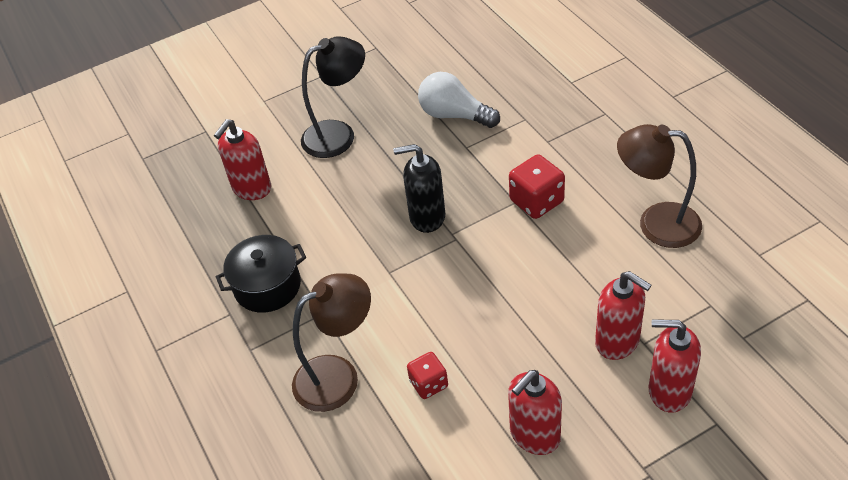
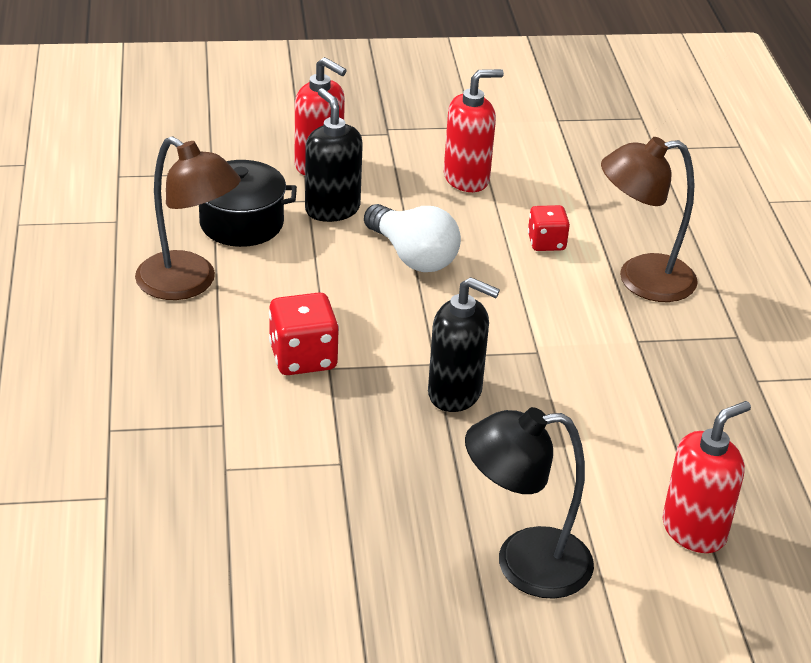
camera: 165 degrees left, 10 degrees down
black pot [216,235,306,313] -> black pot moved to [199,160,297,247]
white light bulb [418,72,500,128] -> white light bulb moved to [364,204,461,272]
red soap dispenser [595,271,652,360] -> black soap dispenser [305,88,363,222]

